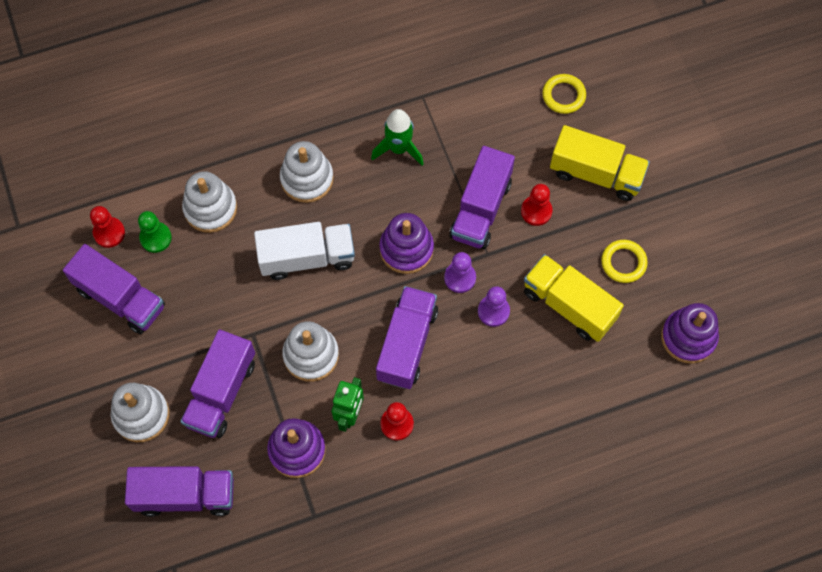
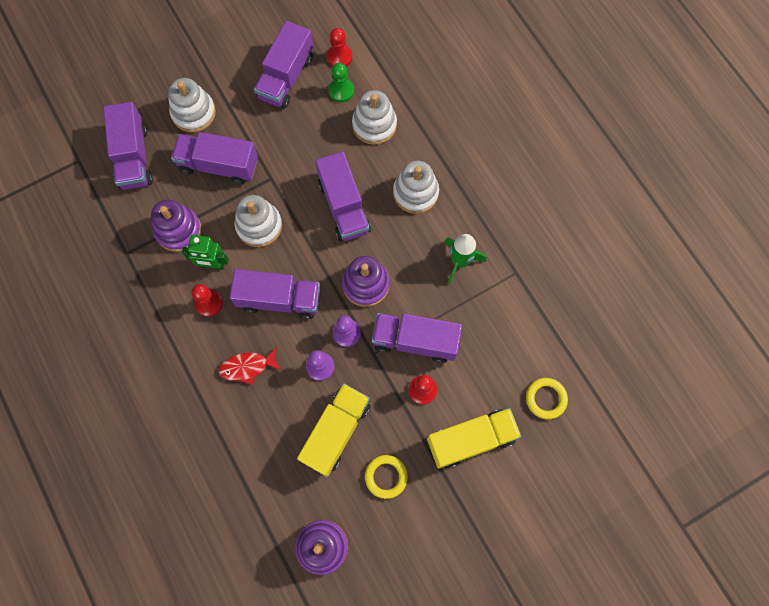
camera: 80 degrees right, 5 degrees up
white truck [254,222,355,280] -> purple truck [315,151,371,242]
yellow truck [550,125,650,201] -> yellow truck turned 120 degrees counterclockwise [427,408,522,469]
none -> red fish [219,347,281,385]

